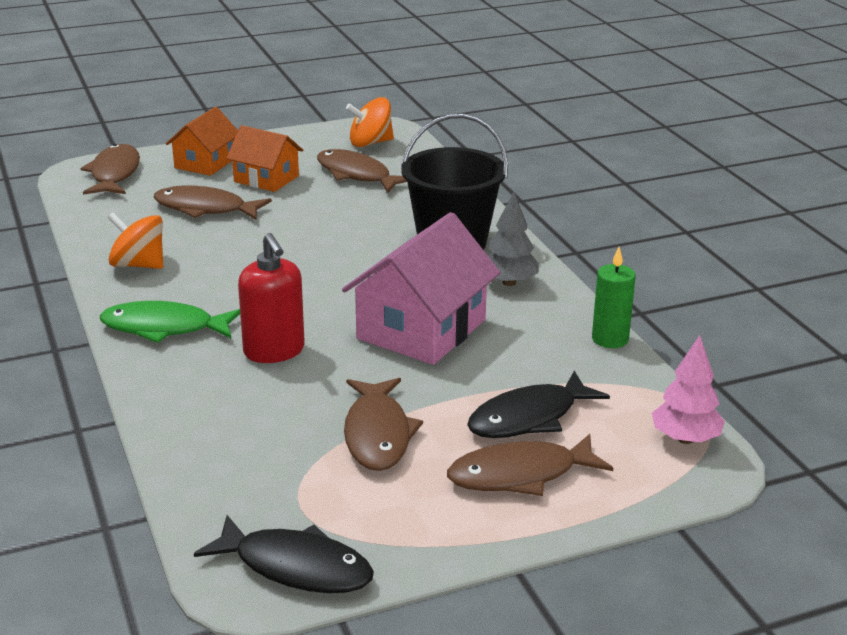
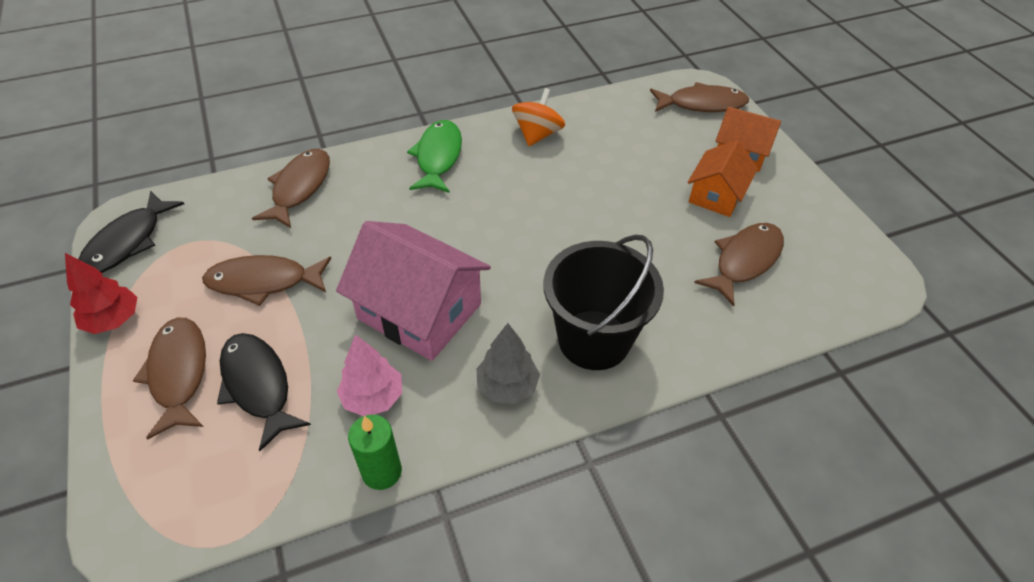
camera: 90 degrees right, 20 degrees up
brown fish [153,186,272,220] -> brown fish moved to [252,149,330,228]
red soap dispenser [238,233,305,363] -> none
orange spinning top [346,97,394,147] -> none
pink tree [652,335,725,444] -> pink tree moved to [337,335,402,416]
none -> red tree [65,253,137,334]

